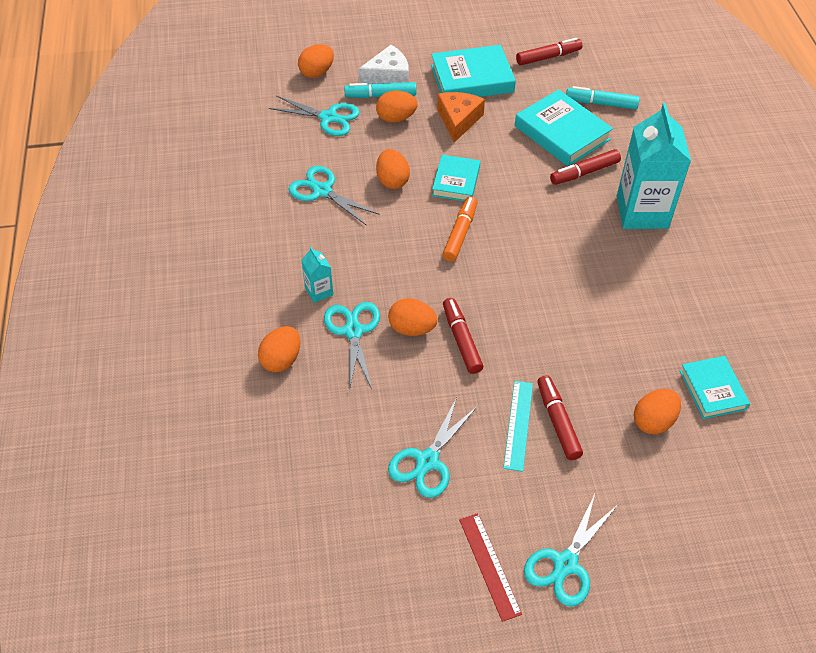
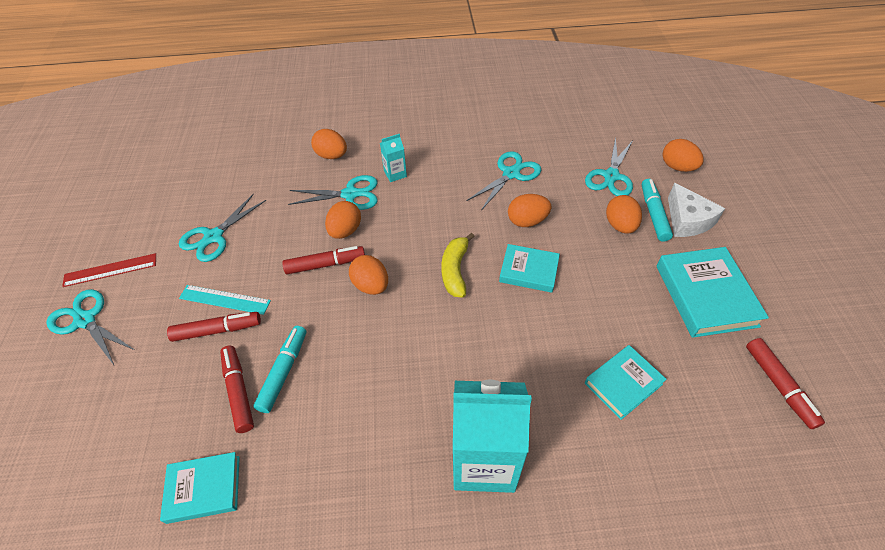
camera: 95 degrees right, 0 degrees up
turquoise scissors [388,397,478,498] -> turquoise scissors turned 90 degrees counterclockwise [179,193,266,262]
orange cheese [437,92,485,143] -> none
orange marker [442,196,477,262] -> yellow banana [441,233,475,298]
turquoise book [515,89,613,166] -> turquoise book [585,345,667,420], size x0.63
red marker [550,149,621,185] -> red marker moved to [220,346,254,433]
turquoise marker [566,86,640,109] -> turquoise marker moved to [253,326,306,413]
orange egg [634,389,681,434] -> orange egg moved to [349,255,388,295]

